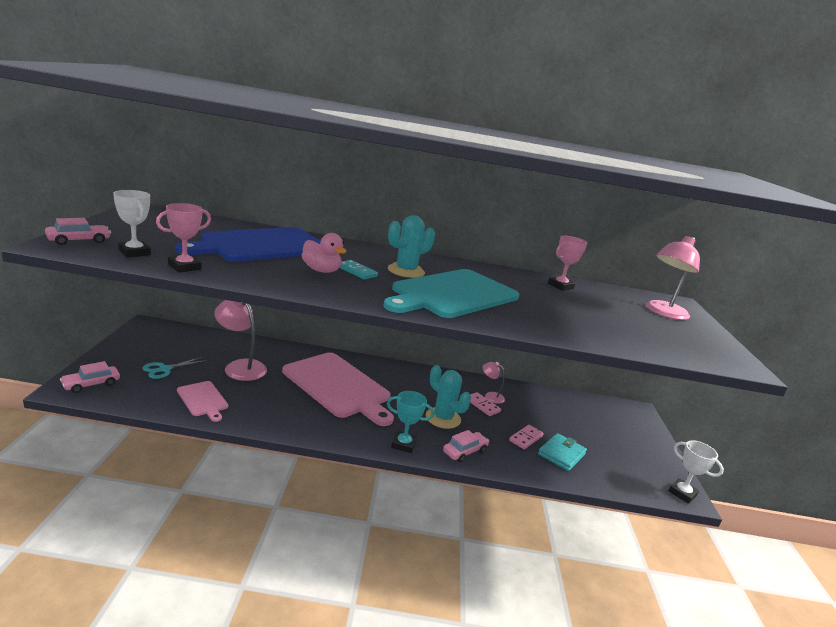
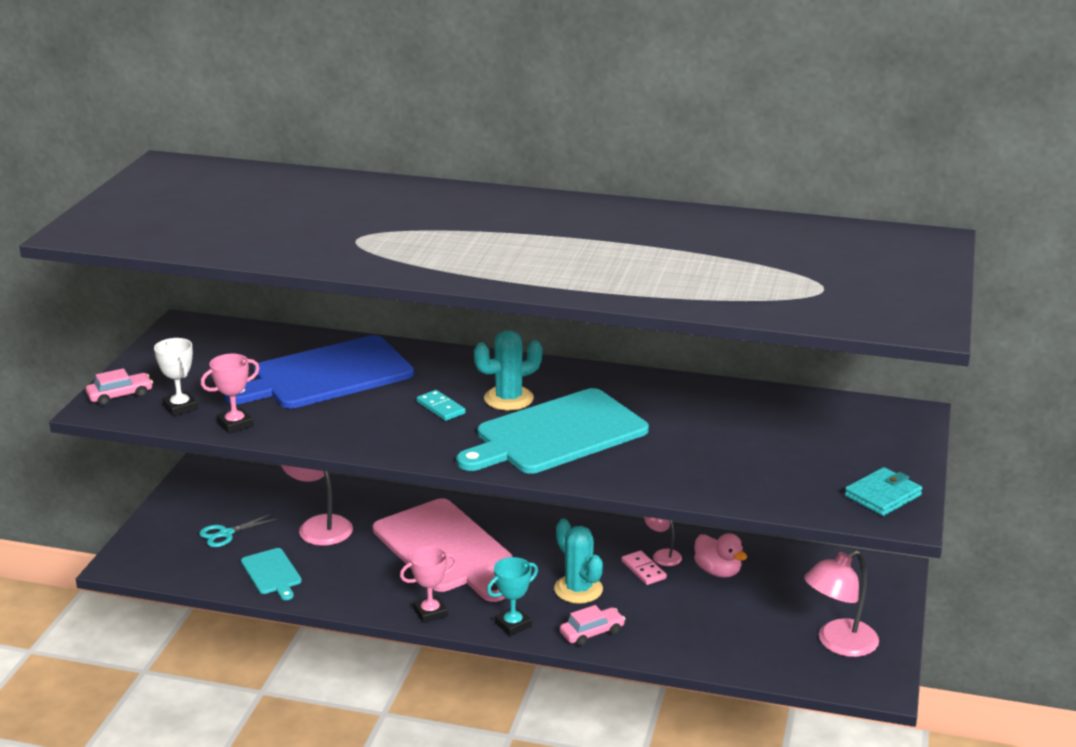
camera: 15 degrees right, 5 degrees up
pink car [60,361,120,393] -> none
pink cutting board [177,381,228,422] -> turquoise cutting board [241,548,302,600]
pink duck [302,233,347,273] -> pink duck moved to [694,533,747,577]
turquoise trophy [387,391,434,453] -> turquoise trophy turned 60 degrees counterclockwise [487,557,538,636]
pink domino [509,425,544,449] -> none
turquoise wallet [538,433,587,471] -> turquoise wallet moved to [845,467,922,516]
pink trophy [548,236,587,291] -> pink trophy moved to [400,546,457,623]
pink lamp [646,236,700,320] -> pink lamp moved to [804,550,879,657]
white trophy [668,440,724,504] -> none

